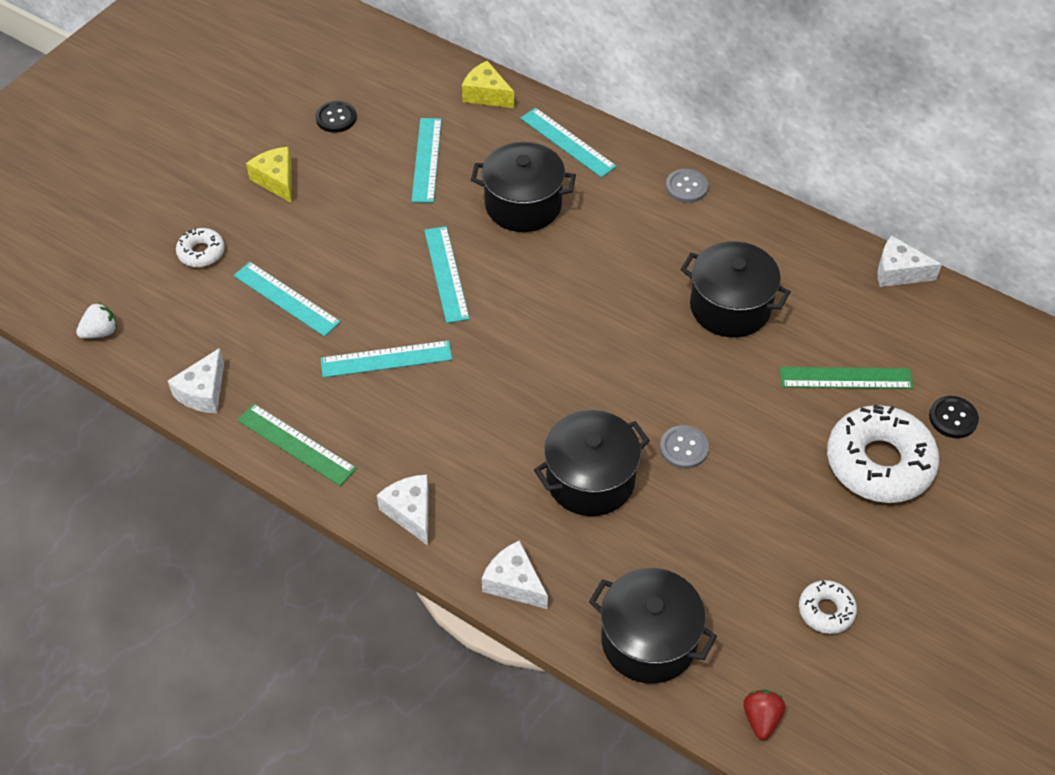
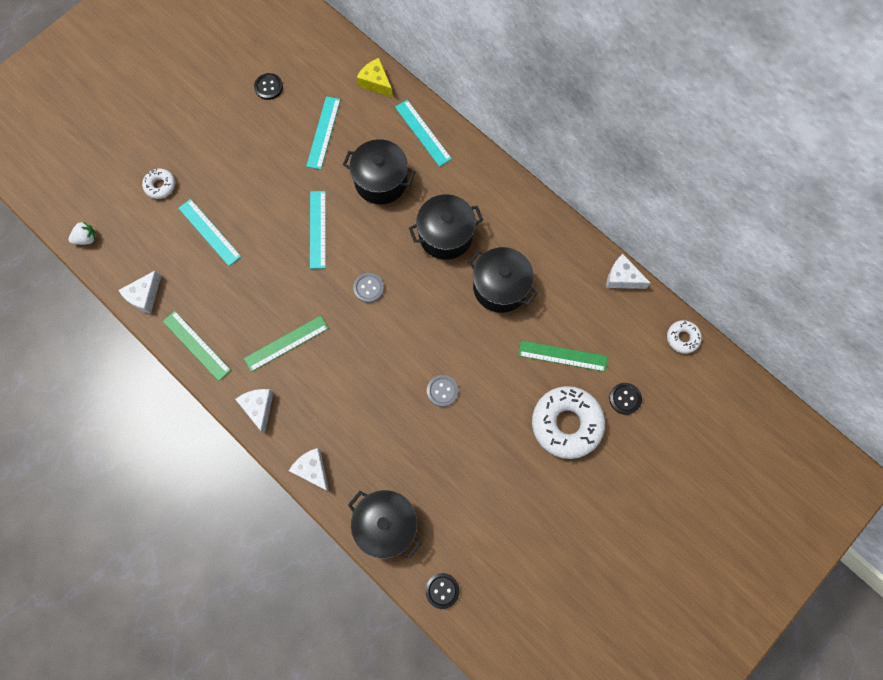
camera: 10 degrees right, 20 degrees up
yellow cheese [246,147,292,203] -> none
turquoise ruler [321,340,452,378] -> none
black pot [534,410,650,516] -> black pot moved to [409,194,483,260]
grey button [666,169,708,203] -> grey button moved to [353,273,384,303]
red strawberry [743,689,785,740] -> black button [425,573,460,609]
white donut [799,580,857,634] -> white donut moved to [667,320,702,354]
none -> green ruler [244,315,329,372]

